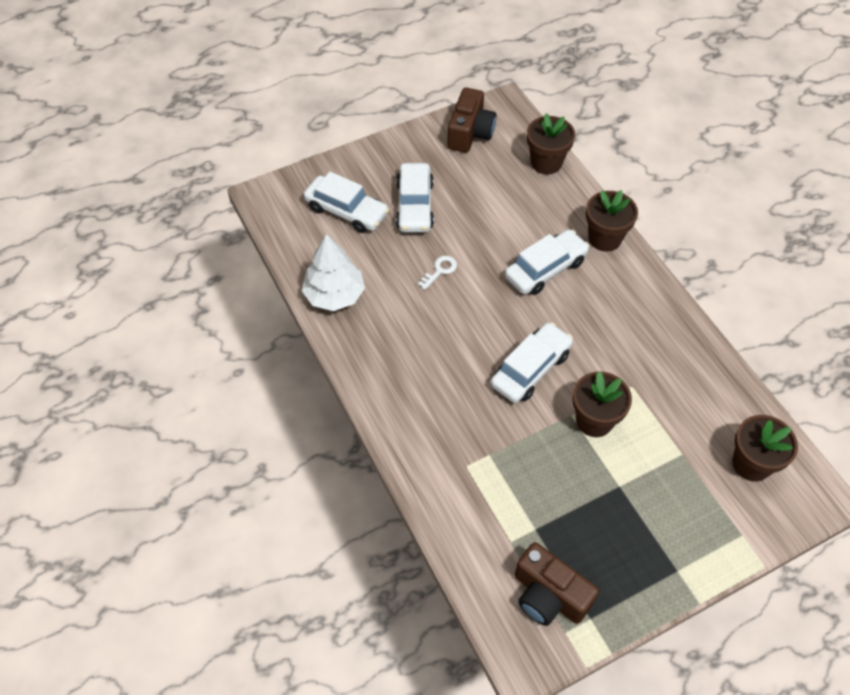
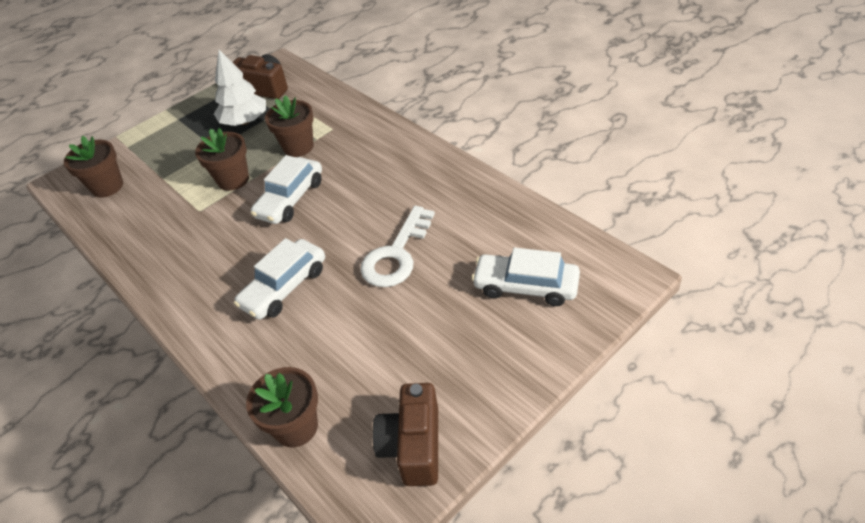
camera: 170 degrees right, 10 degrees down
white tree [302,234,365,311] -> white tree moved to [214,50,266,126]
white car [396,163,434,232] -> none
white key [418,256,457,290] -> white key [360,206,435,287], size x2.13
brown flower pot [586,190,638,252] -> brown flower pot moved to [265,95,314,157]

